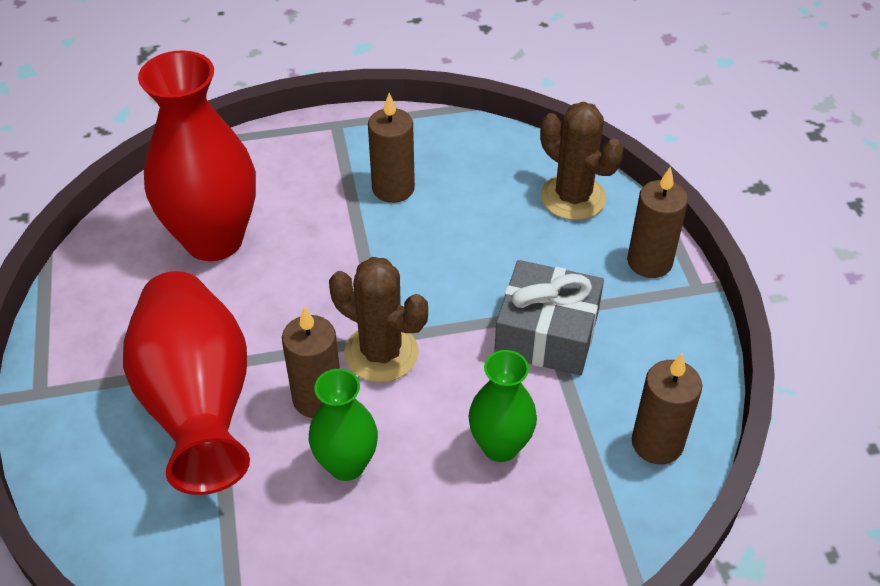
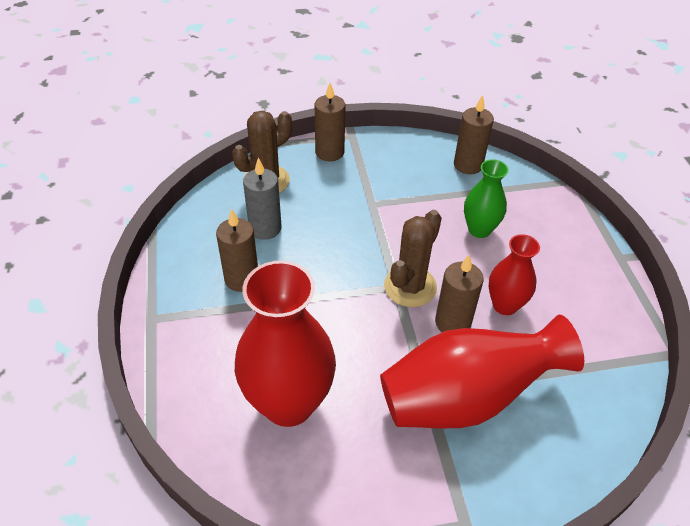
camera: 90 degrees left, 0 degrees up
green vase [309,369,378,481] -> red vase [488,234,540,315]
grey gift [494,260,604,375] -> none
none -> grey candle [243,158,282,240]

